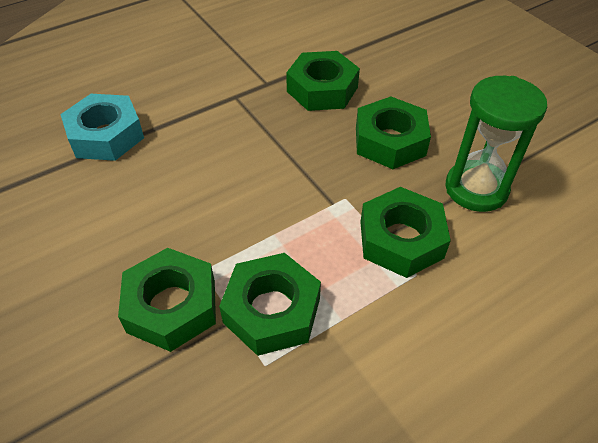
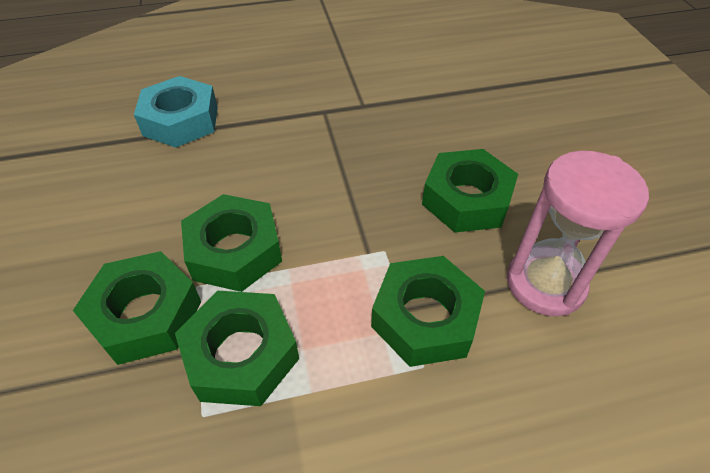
camera: 20 degrees right, 0 degrees up
green nut [286,51,360,111] -> green nut moved to [181,194,282,292]
green hourglass [445,76,547,212] -> pink hourglass [507,151,649,316]

